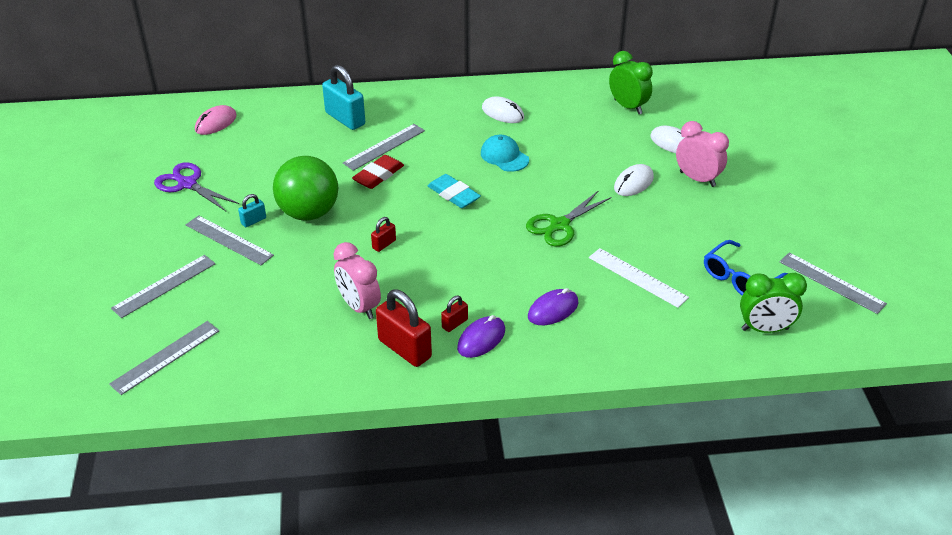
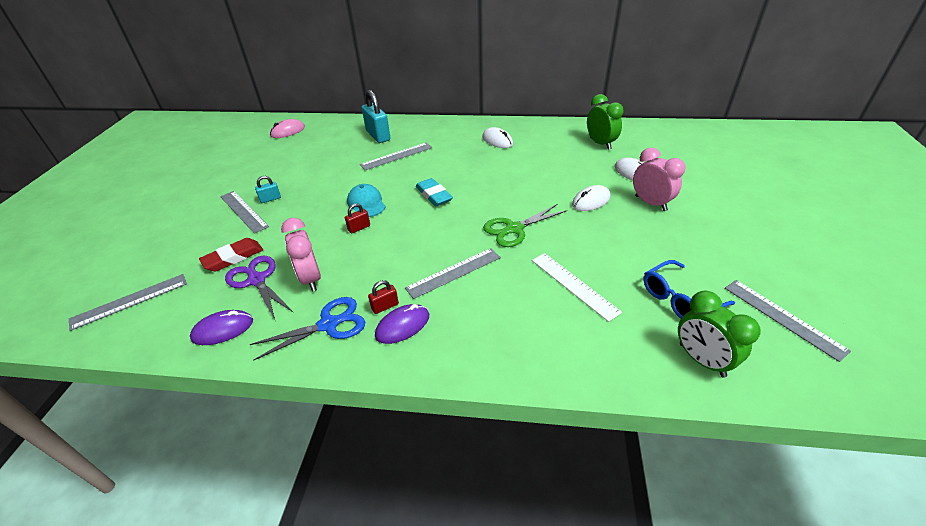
camera: 15 degrees right, 0 degrees up
grey ruler [111,255,215,318] -> grey ruler moved to [405,248,501,299]
purple scissors [154,162,239,211] -> purple scissors moved to [225,256,294,320]
green ball [273,156,338,221] -> none
red eraser [352,155,404,189] -> red eraser moved to [199,238,263,272]
red padlock [376,290,432,367] -> blue scissors [250,297,365,361]
turquoise cap [481,135,529,172] -> turquoise cap moved to [347,184,386,217]
purple mouse [528,288,578,325] -> purple mouse moved to [190,310,253,345]
green clock [740,273,807,333] -> green clock turned 45 degrees clockwise [678,291,761,377]

